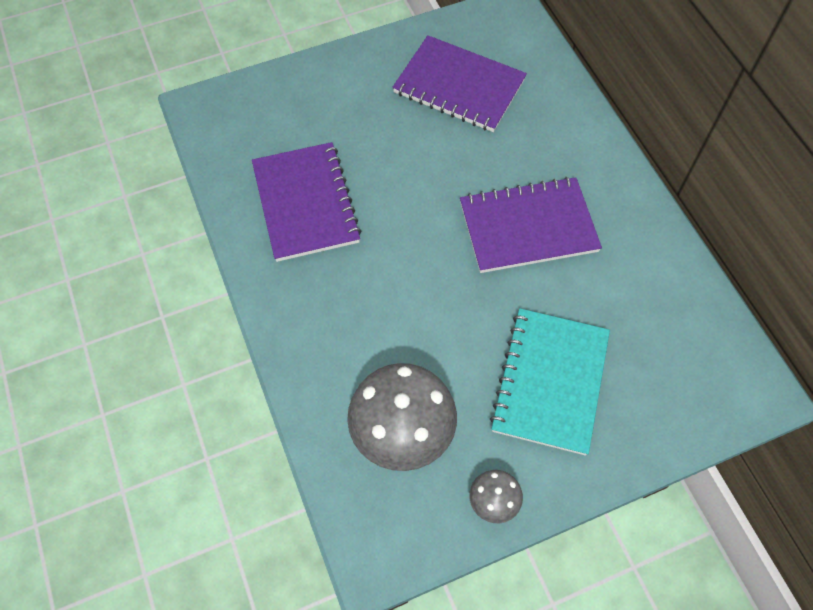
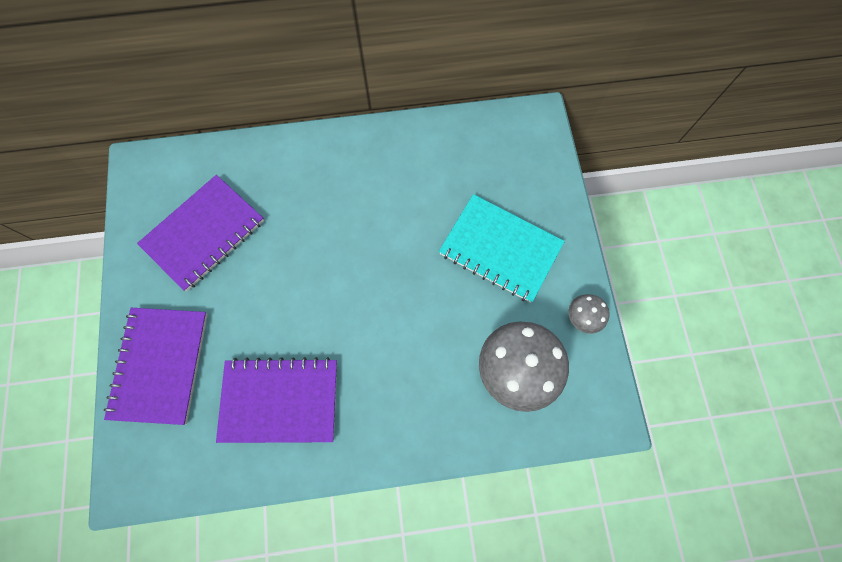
camera: 75 degrees left, 10 degrees up
purple notebook [460,177,602,273] -> purple notebook moved to [104,308,208,425]

